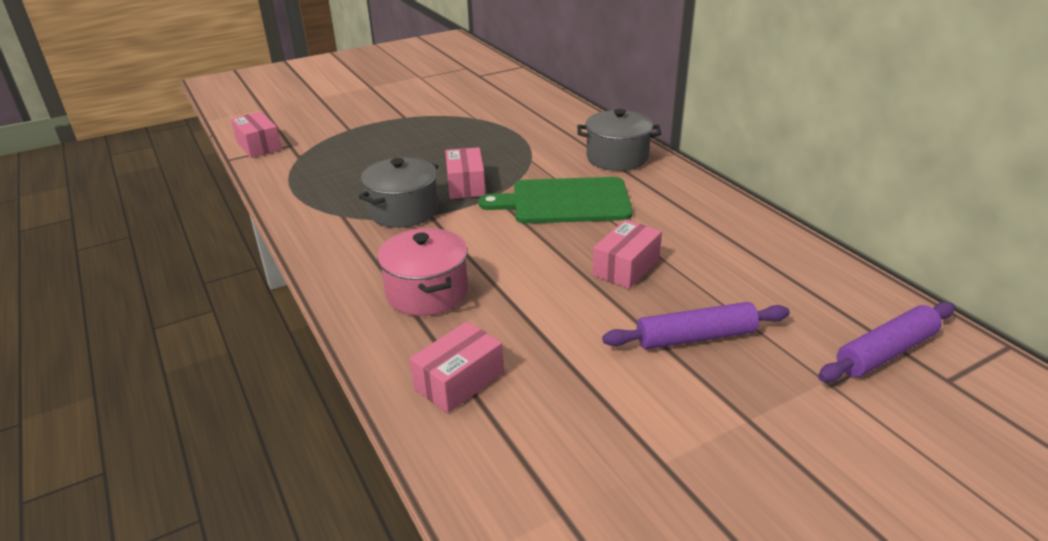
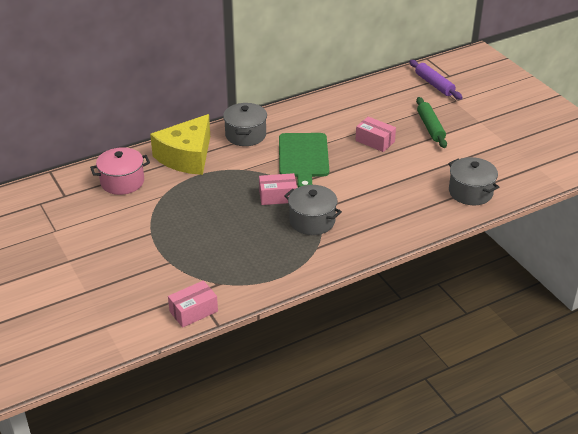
camera: 90 degrees left, 5 degrees up
pink pot [377,228,468,316] -> pink pot moved to [90,147,150,195]
pink box [410,321,504,413] -> grey pot [448,157,499,205]
purple rolling pin [602,302,790,349] -> green rolling pin [416,97,447,148]
none -> yellow cheese [150,114,210,175]

